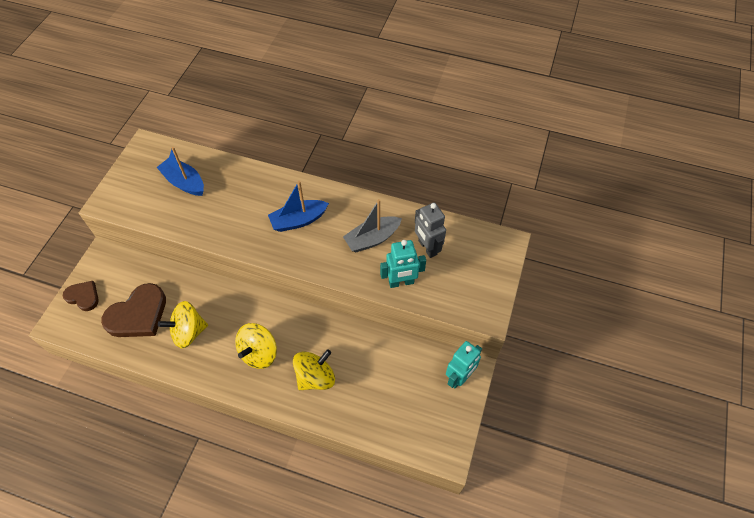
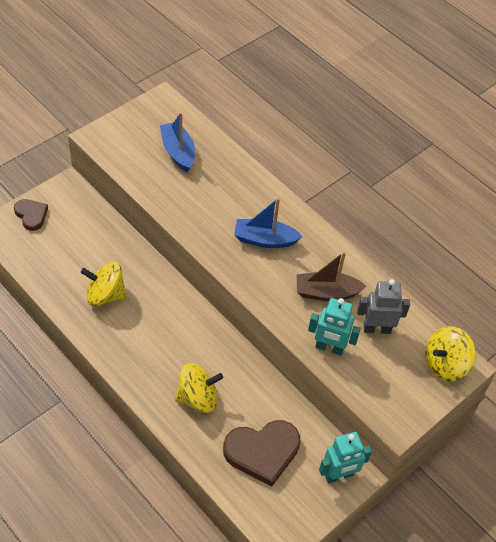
camera: 25 degrees right, 5 degrees down
brown heart [101,283,166,337] -> brown heart moved to [223,420,301,487]
yellow spinning top [235,323,277,369] -> yellow spinning top moved to [425,326,476,382]
grey boat [343,199,402,252] -> brown boat [296,251,366,301]
grey robot [415,202,446,258] -> grey robot turned 90 degrees clockwise [357,279,410,334]

